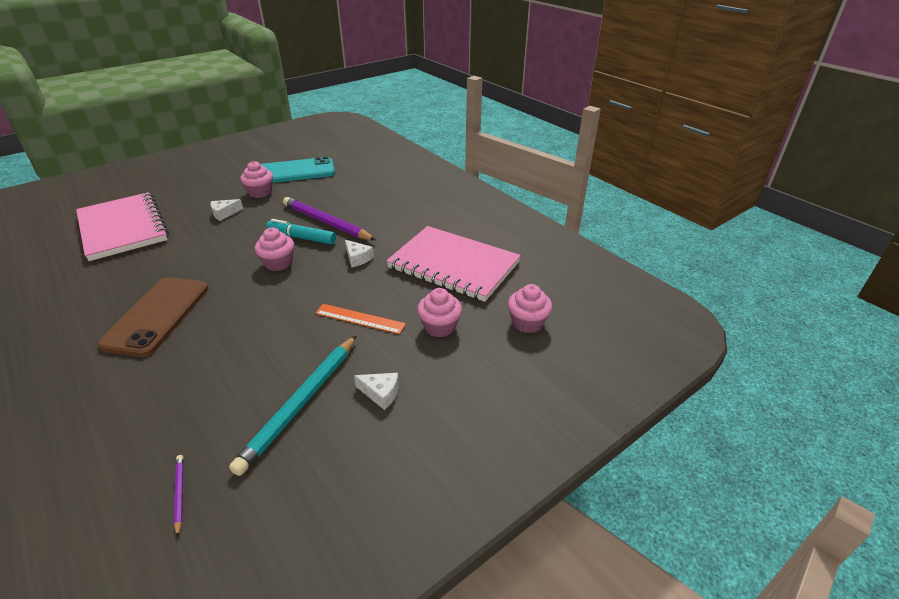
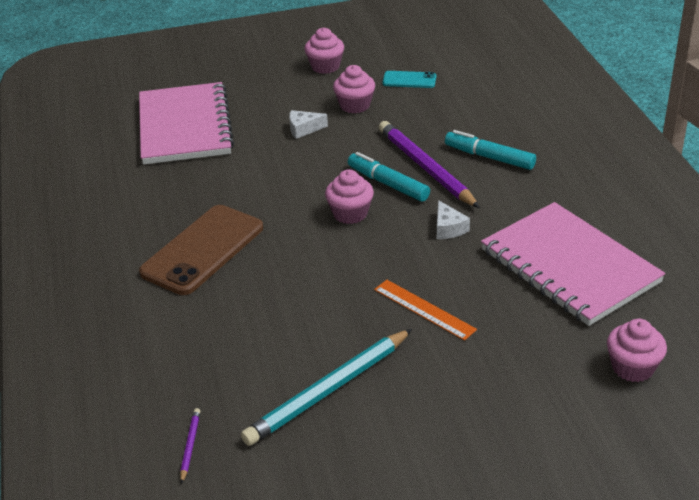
camera: 25 degrees right, 0 degrees up
turquoise phone [260,156,335,183] -> turquoise phone [382,71,436,88], size x0.50
white cheese [354,373,399,410] -> none
pink cupcake [417,288,462,337] -> pink cupcake moved to [304,28,344,74]
none -> turquoise marker [445,130,536,170]

